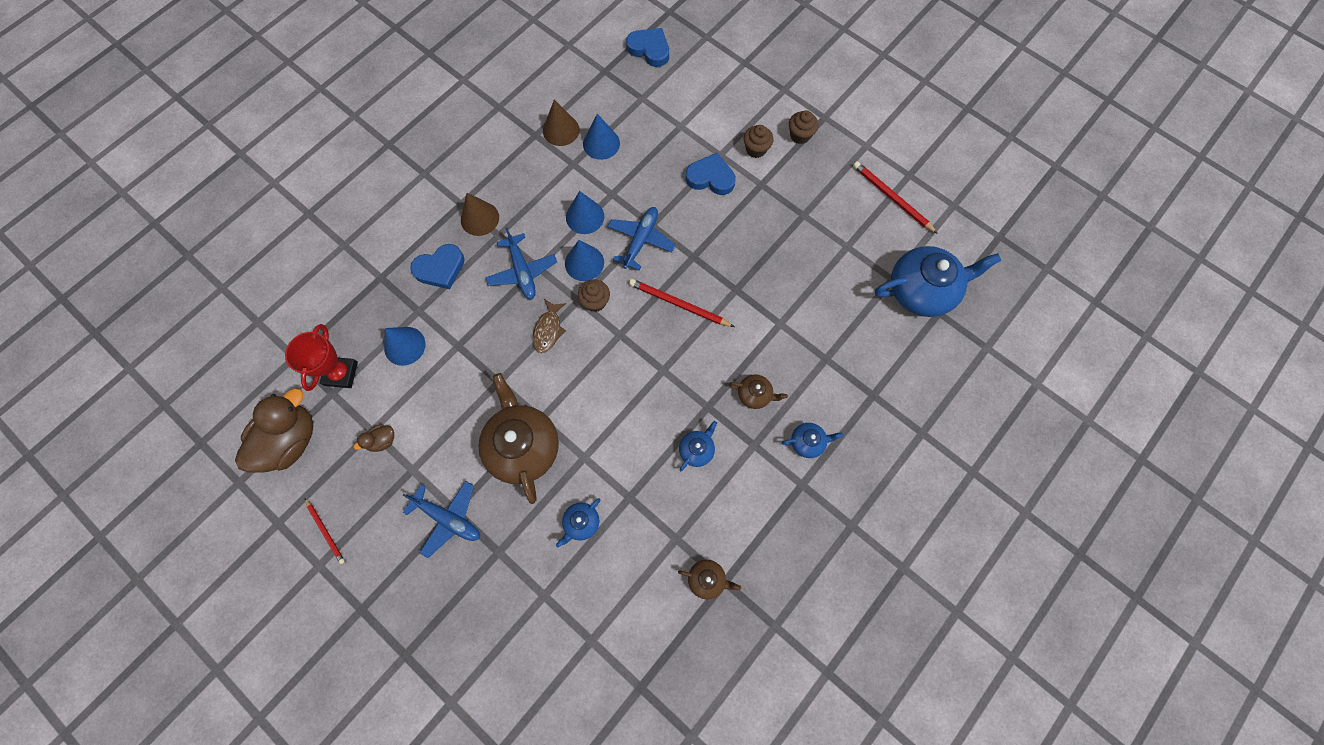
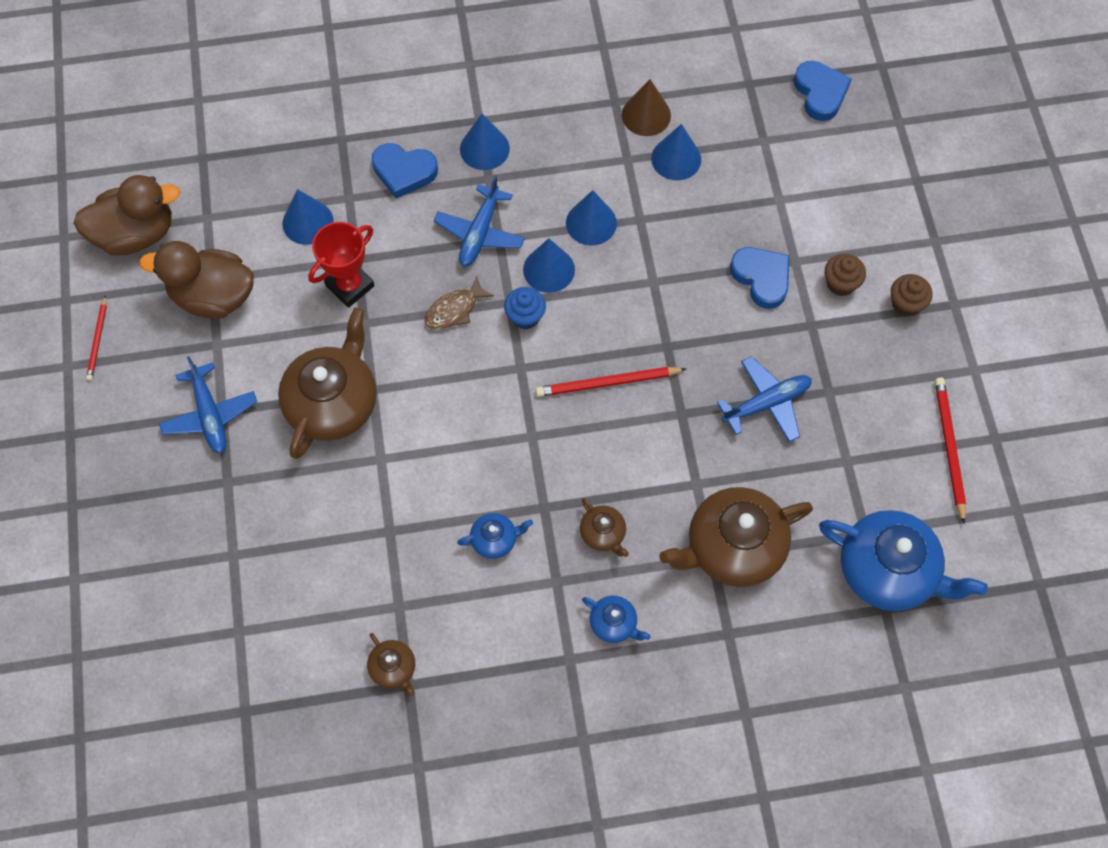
camera: 40 degrees right, 5 degrees down
red trophy [285,324,358,391] -> red trophy moved to [308,222,375,308]
brown duck [354,425,394,452] -> brown duck [139,241,254,319], size x2.30
brown cone [461,193,499,236] -> blue cone [460,114,510,170]
blue teapot [556,498,600,548] -> none
brown cupcake [578,279,610,312] -> blue cupcake [504,287,546,330]
blue plane [607,207,676,270] -> blue plane moved to [717,356,812,442]
red pencil [629,279,734,327] -> red pencil turned 75 degrees counterclockwise [536,367,686,397]
none -> brown teapot [659,487,813,587]

